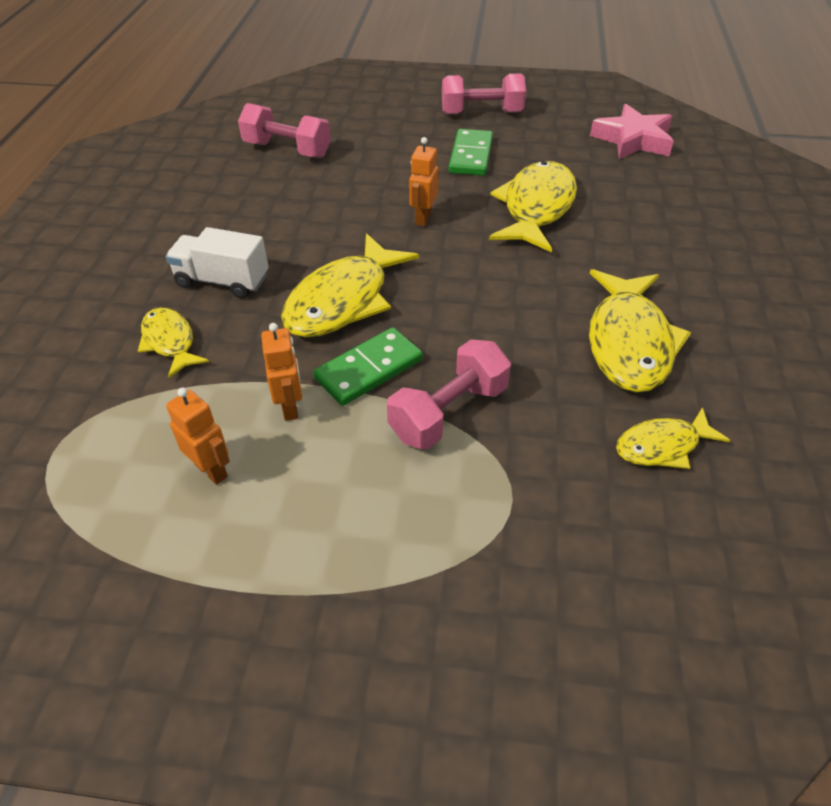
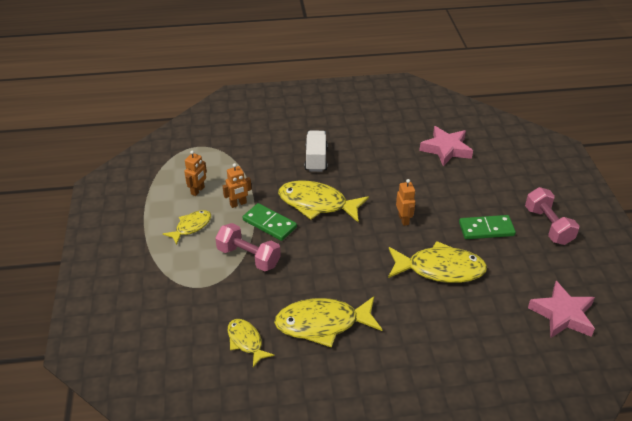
camera: 75 degrees right, 5 degrees down
yellow fish [138,308,209,378] -> yellow fish moved to [163,210,211,245]
pink dumbbell [238,103,331,158] -> pink star [419,126,473,166]
orange robot [409,137,439,226] -> orange robot turned 75 degrees clockwise [396,179,415,226]

